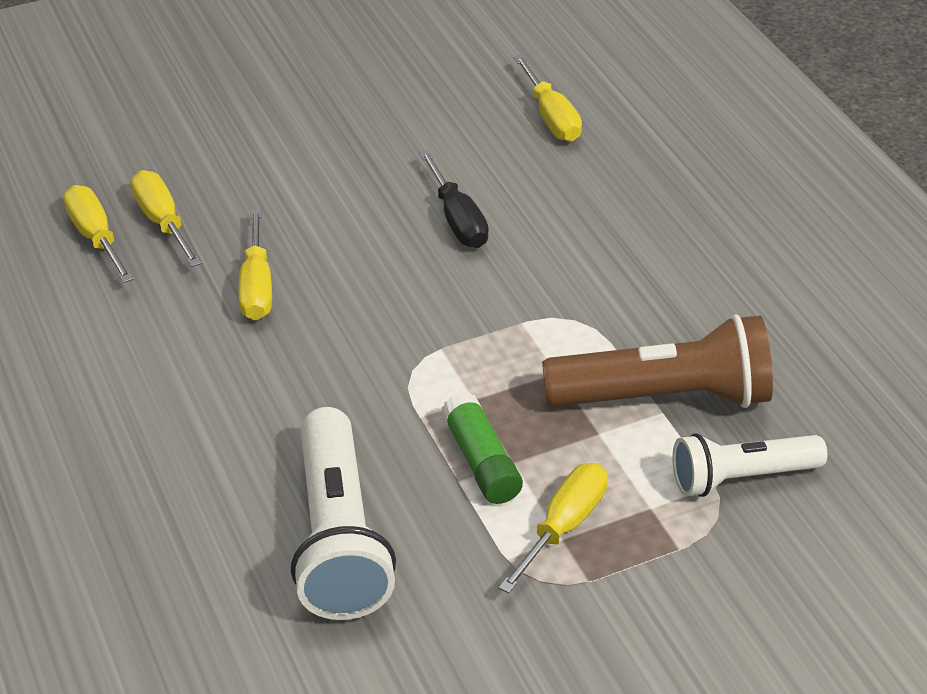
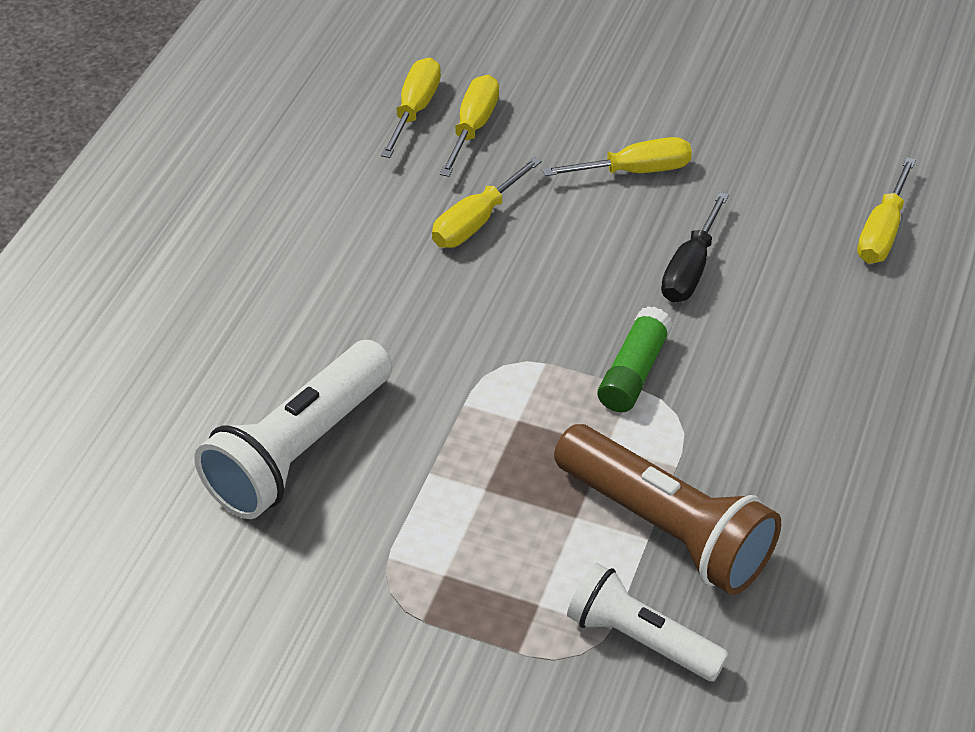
camera: 45 degrees right, 5 degrees up
green glue stick [441,392,523,504] -> green glue stick moved to [598,306,673,412]
yellow screwdriver [499,463,608,593] -> yellow screwdriver moved to [543,137,692,176]

